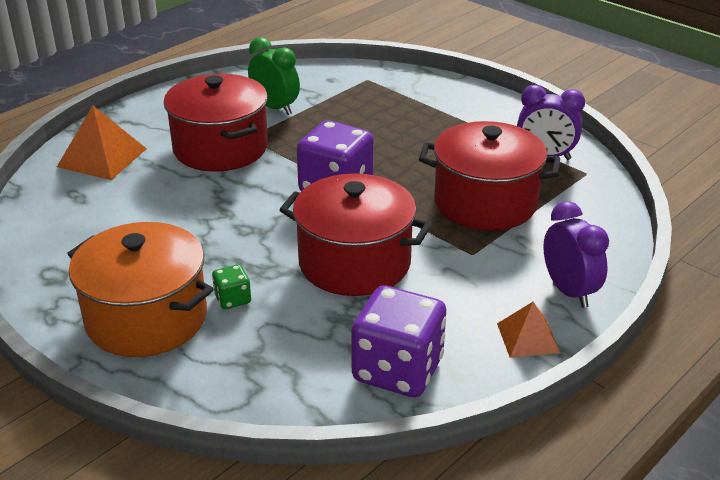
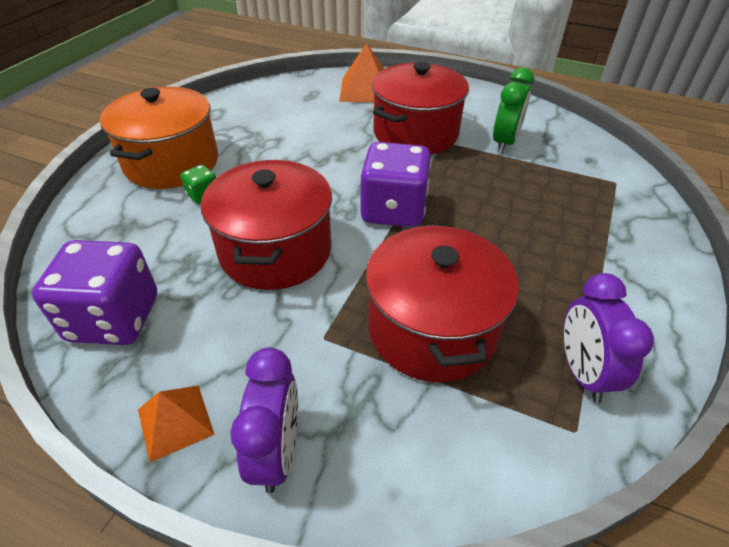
camera: 70 degrees right, 10 degrees up
purple clock [543,201,609,308] -> purple clock turned 45 degrees counterclockwise [230,347,298,493]

